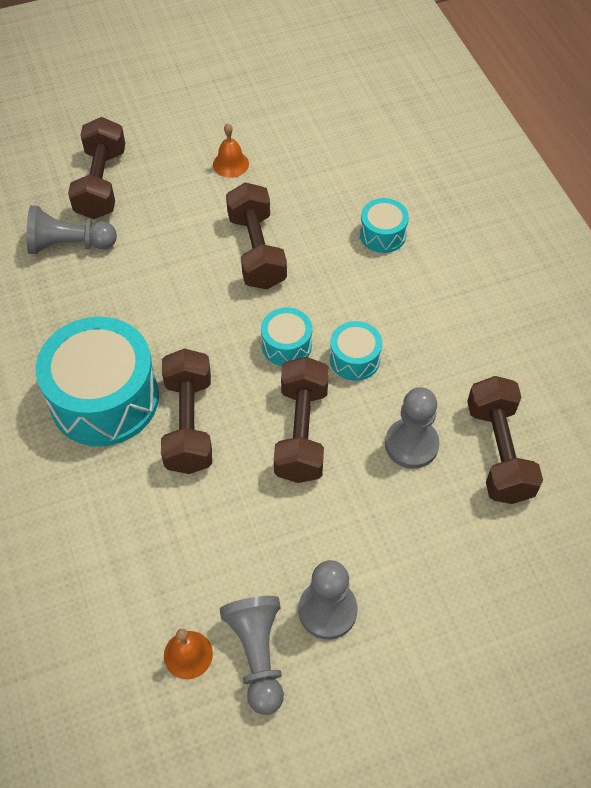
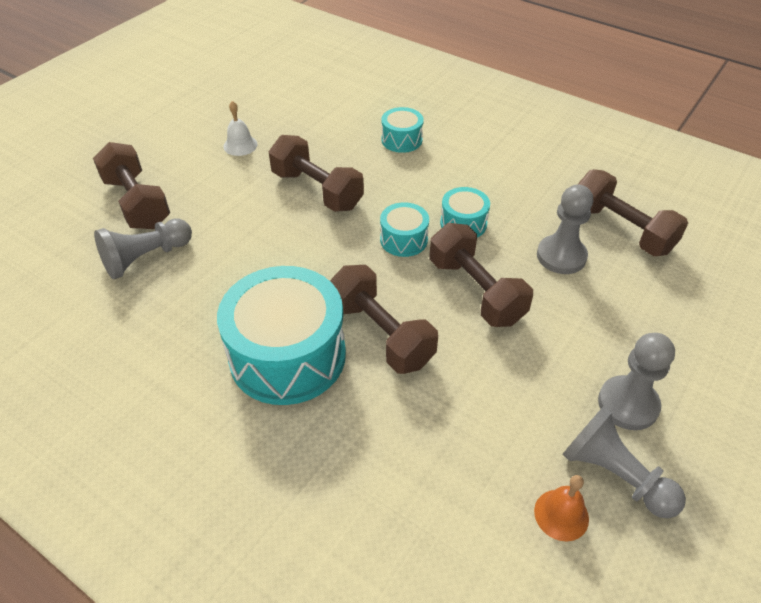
camera: 35 degrees left, 10 degrees down
orange bell [213,123,249,178] -> white bell [224,101,257,156]

